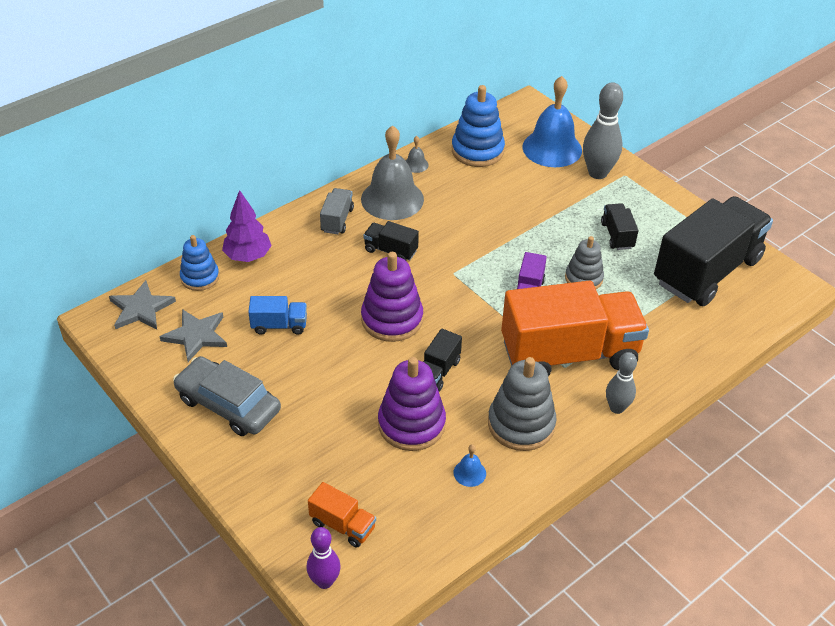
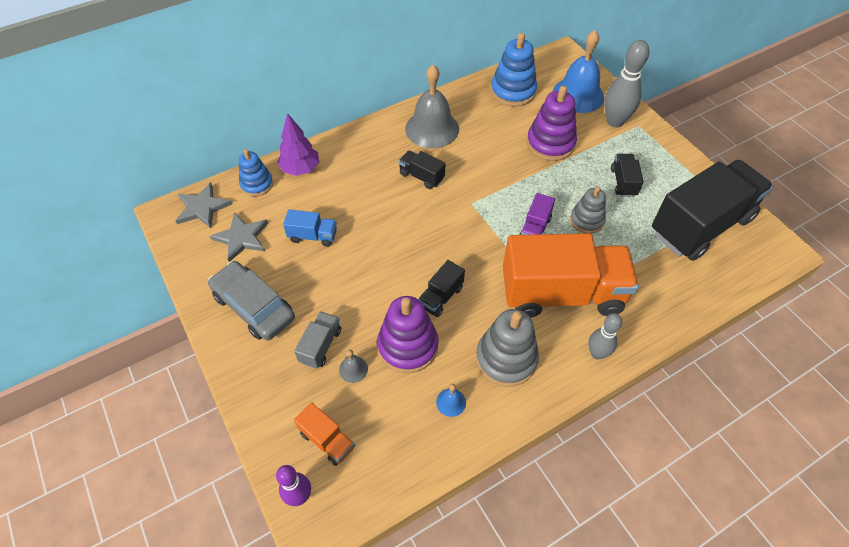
camera: 10 degrees right, 10 degrees up
grey truck [320,188,354,234] -> grey truck moved to [294,311,341,369]
purple stacking toy [361,252,423,342] -> purple stacking toy moved to [527,86,577,161]
grey bell [406,136,429,173] -> grey bell moved to [339,350,368,383]

